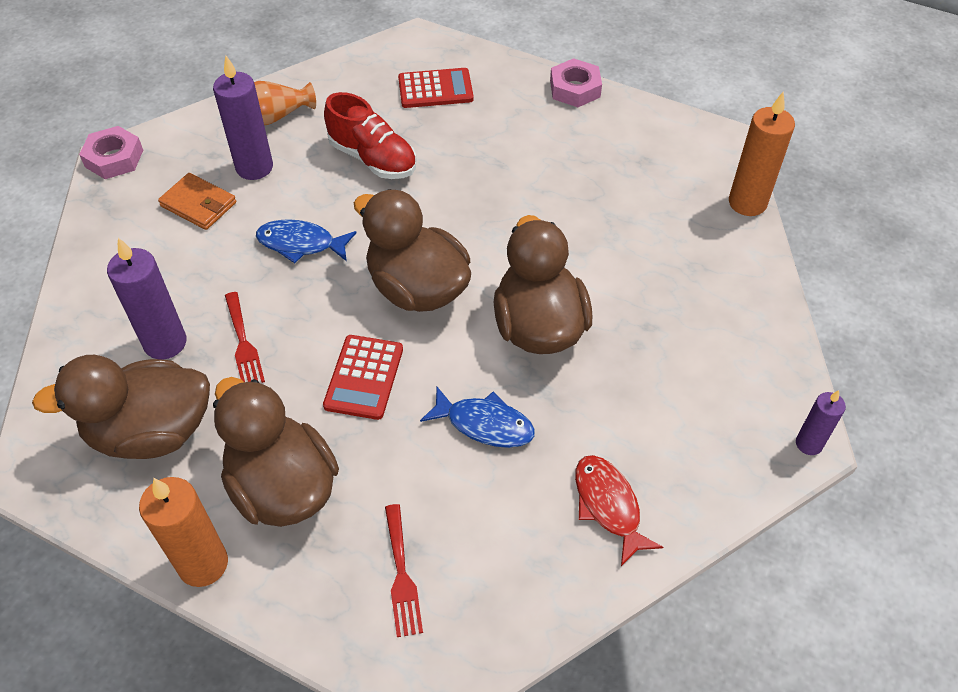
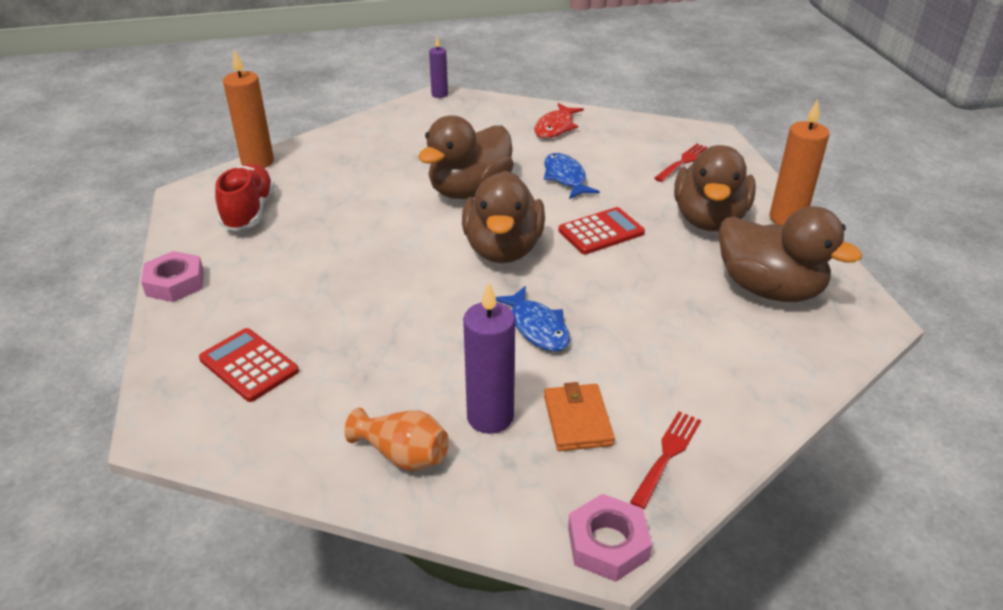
camera: 130 degrees left, 15 degrees down
purple candle [107,238,187,360] -> none
red fork [225,292,265,383] -> red fork moved to [630,411,701,509]
red shoe [324,92,416,179] -> red shoe moved to [215,164,275,231]

